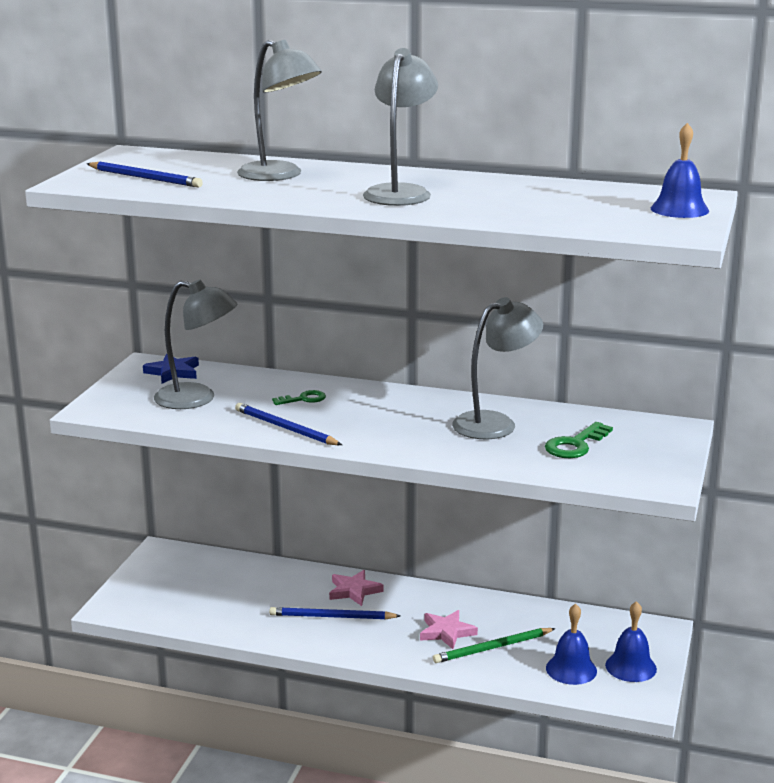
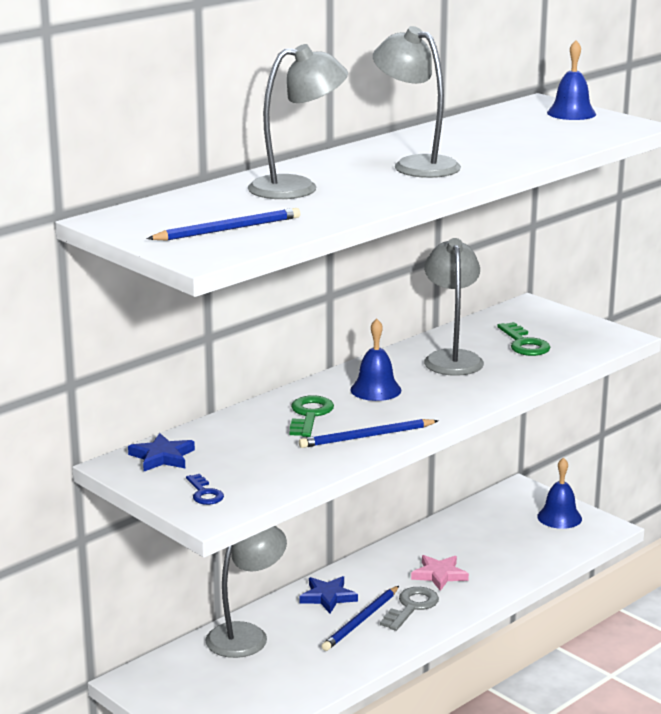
camera: 60 degrees left, 0 degrees up
grey lamp [154,279,237,409] -> grey lamp moved to [205,526,287,658]
green key [272,390,326,405] -> green key [290,395,334,437], size x1.54
pink star [329,570,384,606] -> blue star [299,576,358,613]
green pencil [433,628,556,663] -> none
blue bell [546,604,597,685] -> blue bell moved to [350,319,401,401]
none -> blue key [186,474,224,505]
none -> grey key [380,587,439,631]

